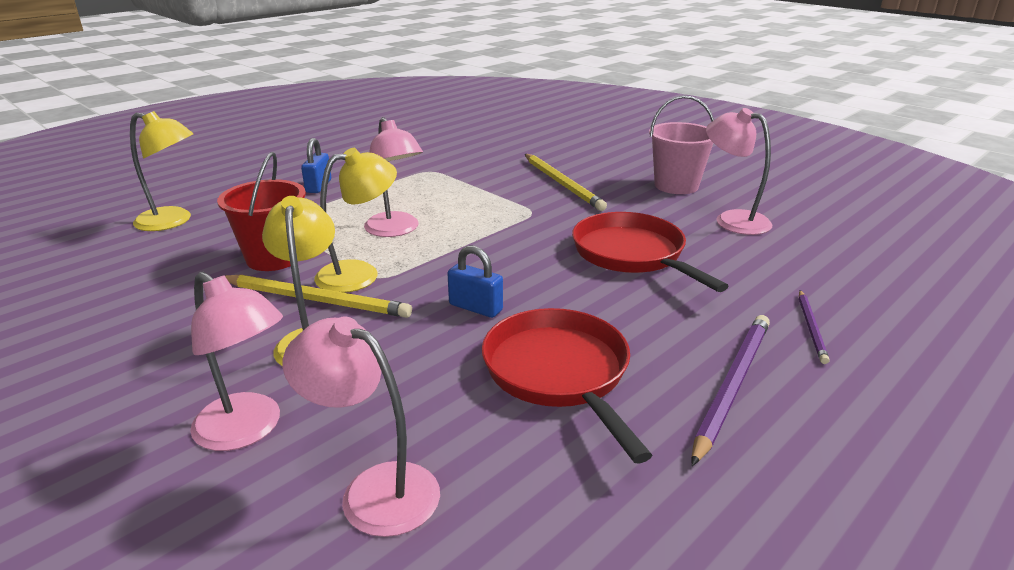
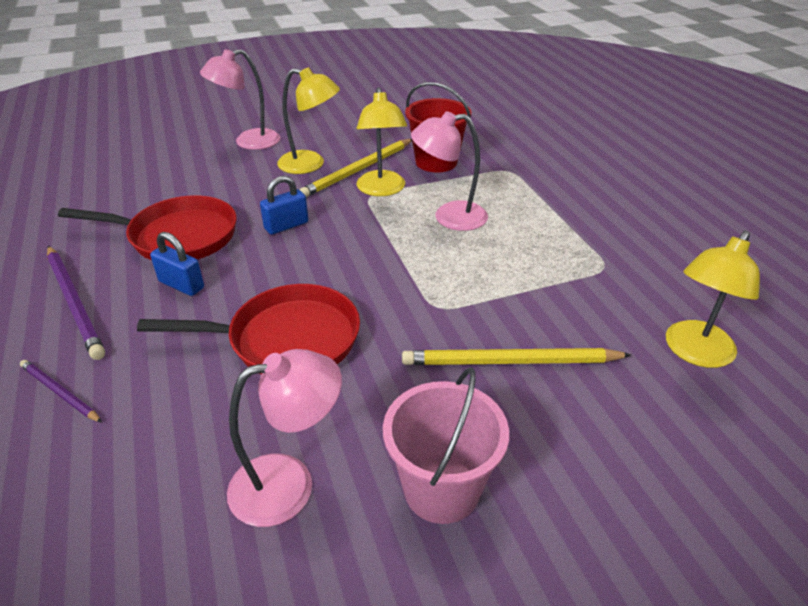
camera: 115 degrees right, 10 degrees up
yellow lamp [130,111,193,231] -> yellow lamp moved to [666,231,760,368]
pink lamp [283,316,440,537] -> none
blue padlock [301,138,331,193] -> blue padlock moved to [150,232,204,296]

